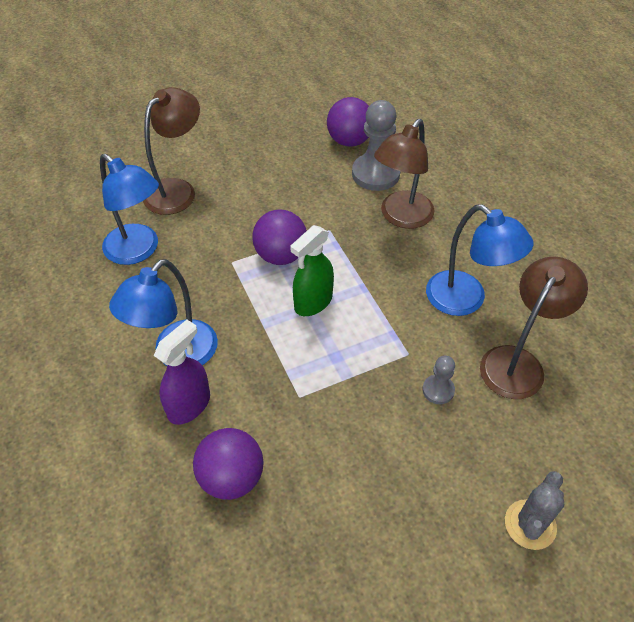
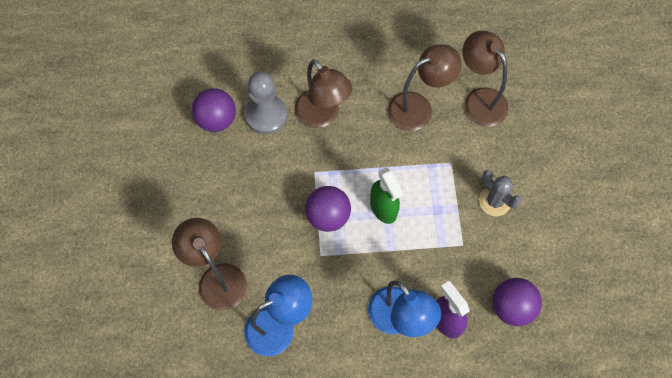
camera: 70 degrees left, 15 degrees up
grey pawn [422,355,455,404] -> none
blue lamp [426,204,533,316] -> brown lamp [388,44,462,131]
grey cactus [505,471,564,550] -> grey cactus moved to [479,170,522,216]

